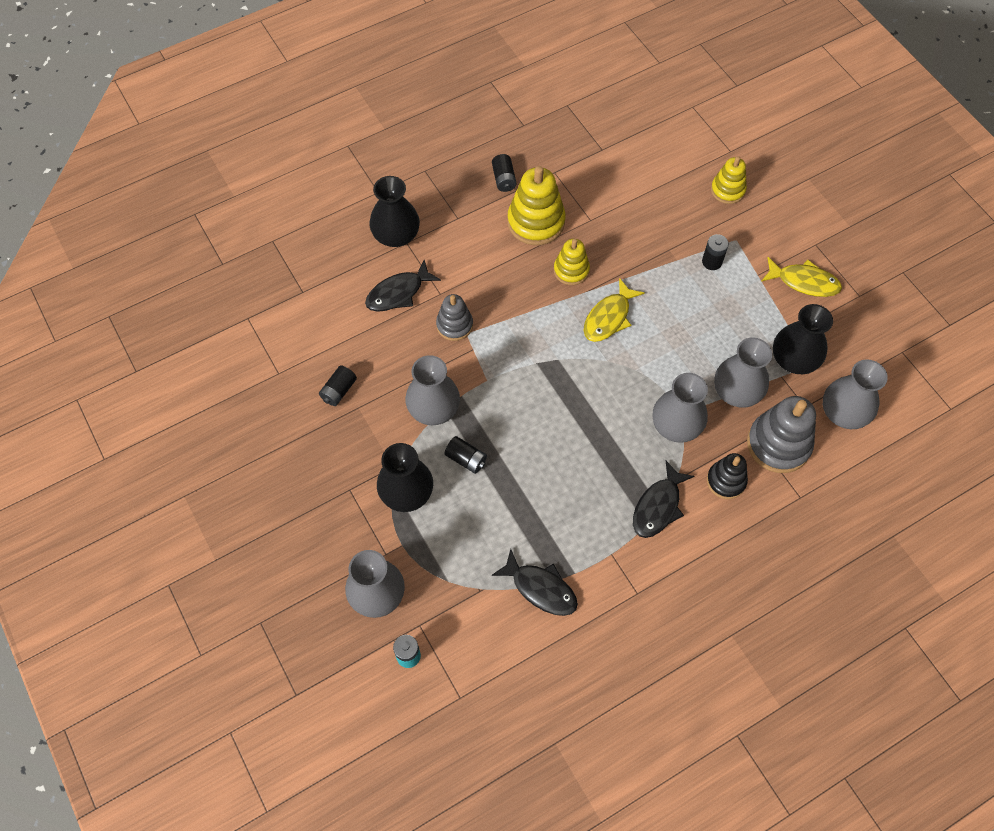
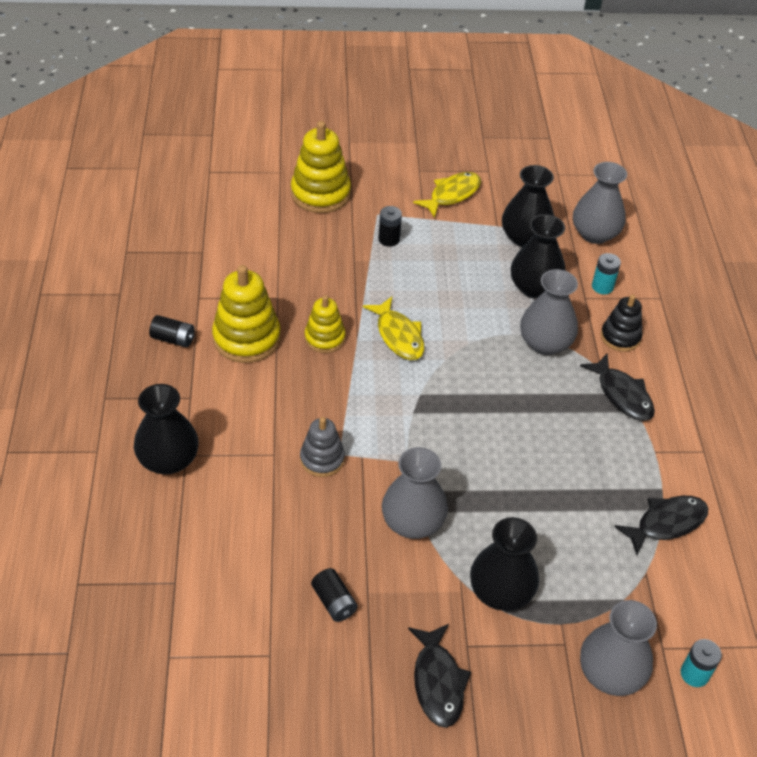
camera: 65 degrees left, 15 degrees down
black fish [365,260,441,312] -> black fish moved to [408,624,471,728]
black battery [444,436,487,474] -> none
yellow stacking toy [711,156,747,204] -> yellow stacking toy [291,121,351,213], size x1.64
grey vase [714,338,772,408] -> black vase [511,214,566,298]
grey stacking toy [747,396,816,473] -> turquoise battery [592,253,621,294]

